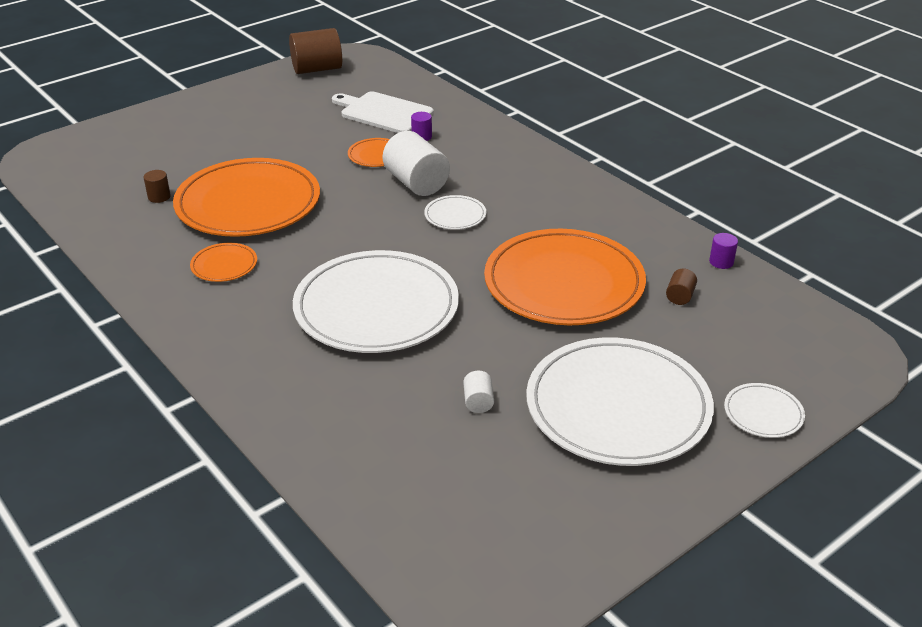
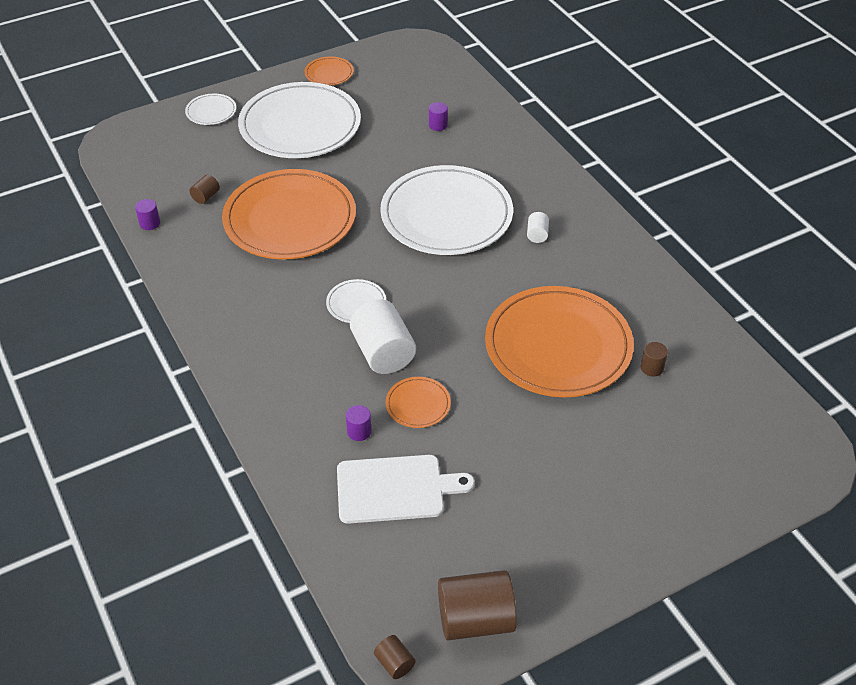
camera: 170 degrees left, 10 degrees up
orange plate [190,243,257,282] -> orange plate moved to [305,56,354,86]
white cutting board [332,91,434,133] -> white cutting board turned 45 degrees counterclockwise [337,455,475,524]
white cylinder [463,371,494,413] -> white cylinder moved to [527,212,549,243]
none -> brown cylinder [374,635,416,679]
none -> purple cylinder [429,102,448,131]

